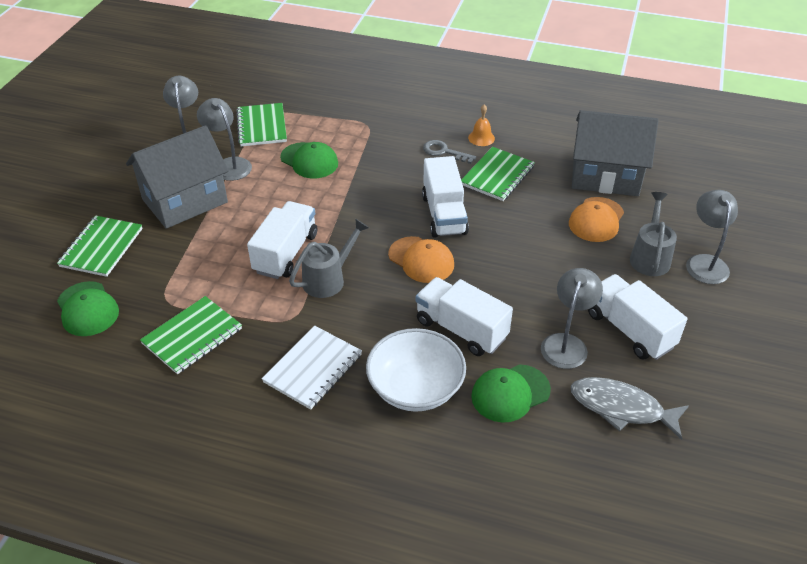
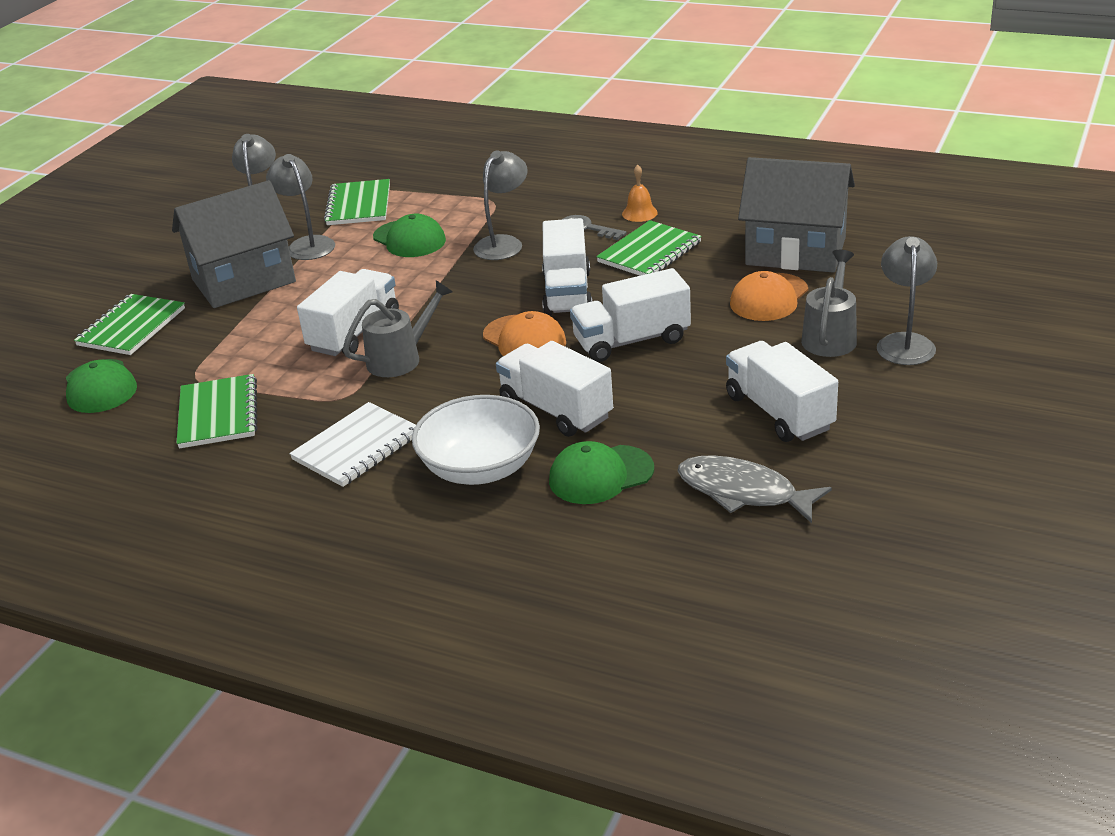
camera: 10 degrees right, 10 degrees down
green notebook [140,296,242,374] -> green notebook turned 60 degrees counterclockwise [176,374,257,449]
grey lamp [541,268,603,369] -> grey lamp moved to [473,150,528,260]
none -> white truck [570,268,691,362]

